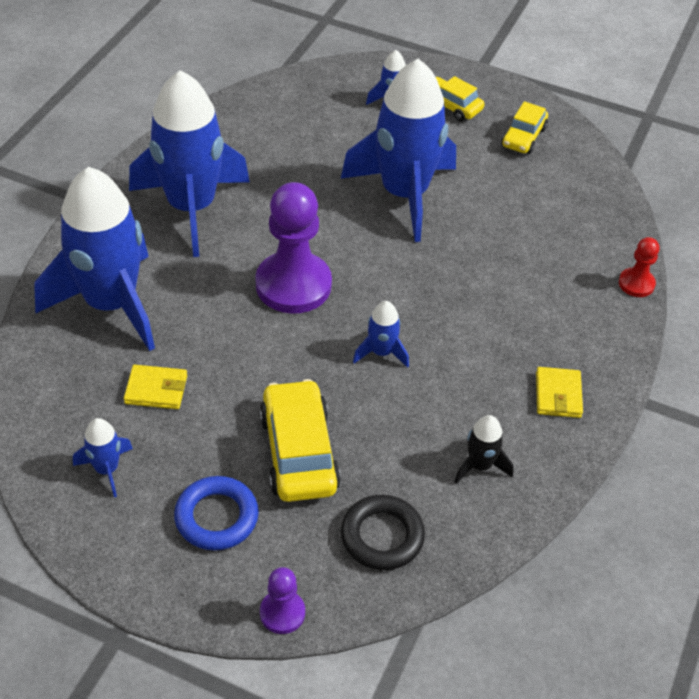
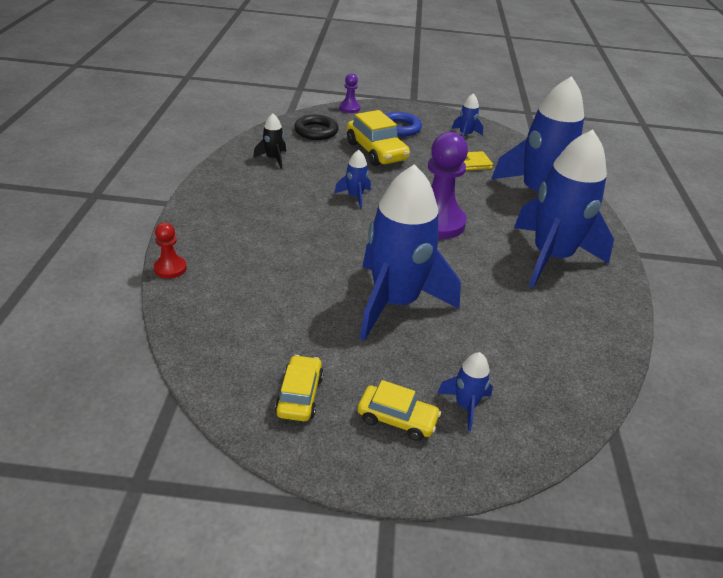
camera: 160 degrees right, 10 degrees down
yellow wallet [536,367,583,418] -> none

